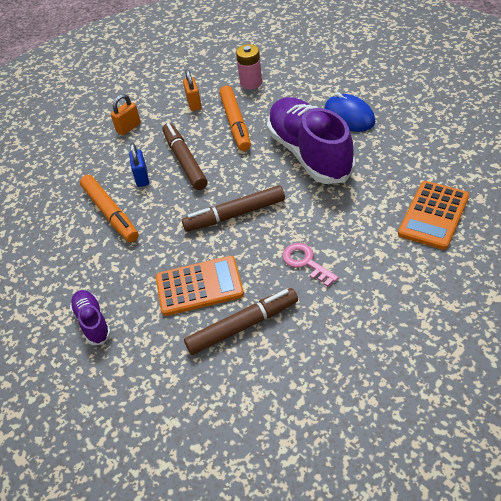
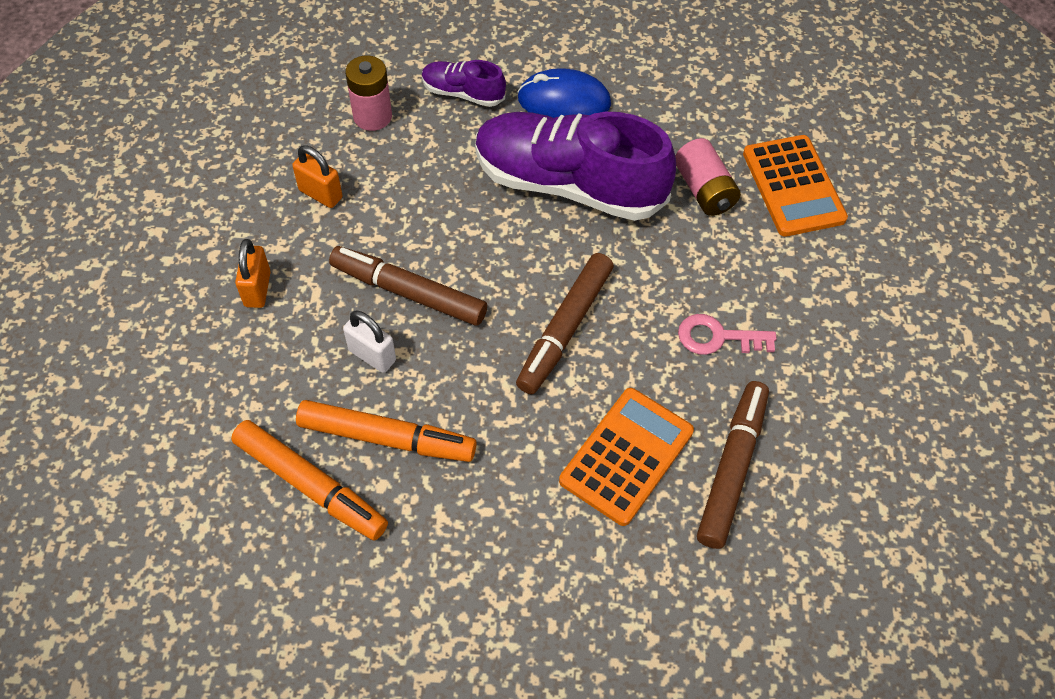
camera: 50 degrees left, 10 degrees up
purple shoe [70,290,111,345] -> purple shoe moved to [422,60,506,107]
blue padlock [129,143,149,187] -> white padlock [343,311,396,373]
orange marker [219,85,251,151] -> orange marker moved to [231,420,388,541]
none -> pink battery [675,138,741,216]

